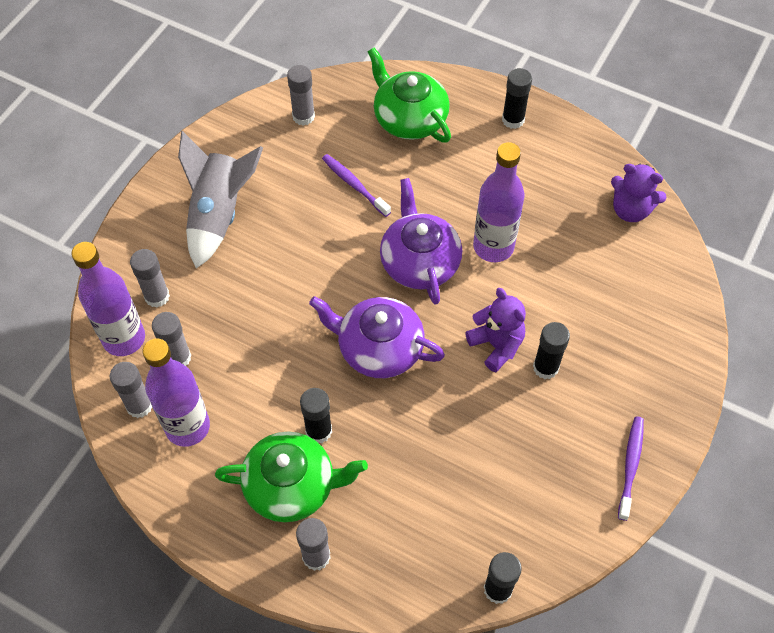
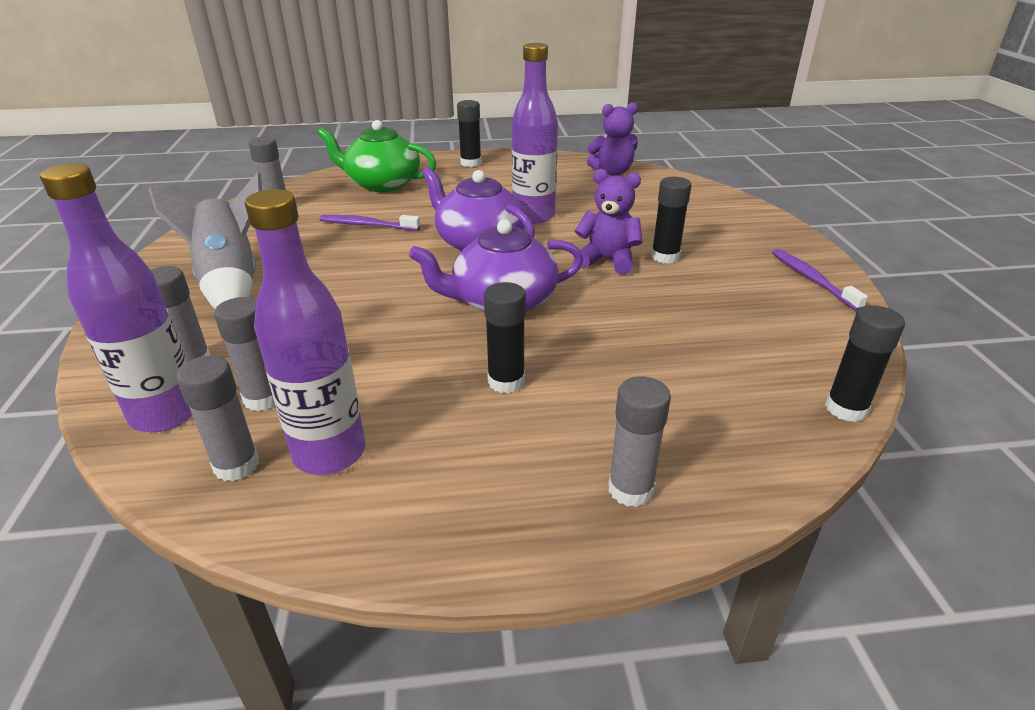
camera: 35 degrees left, 25 degrees down
green teapot [215,432,368,522] -> none

